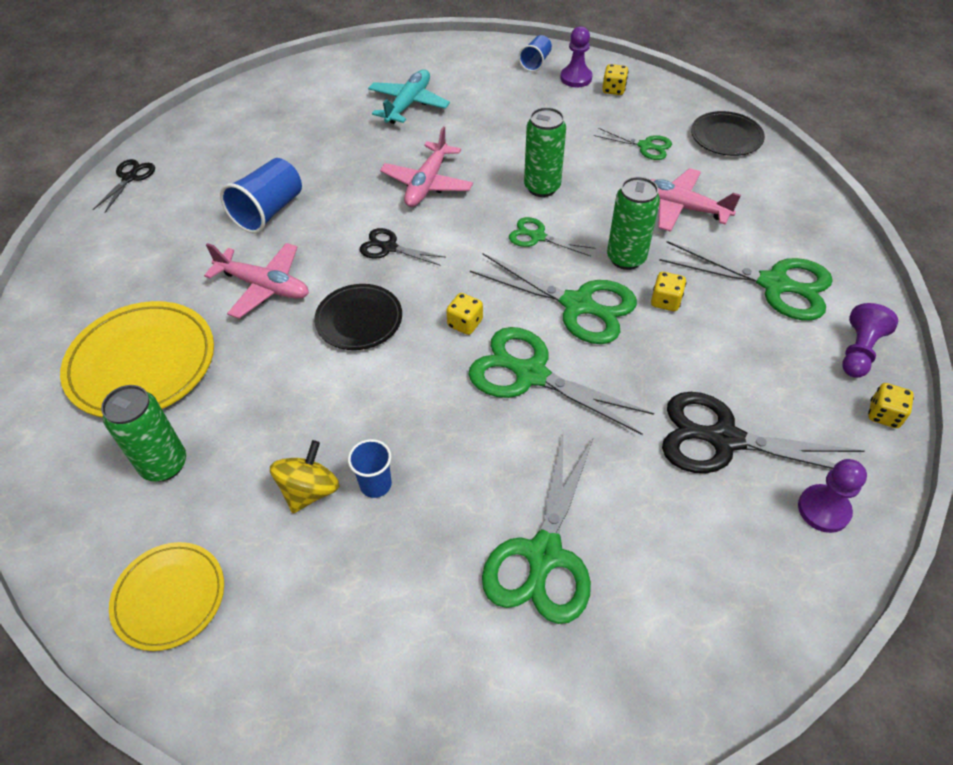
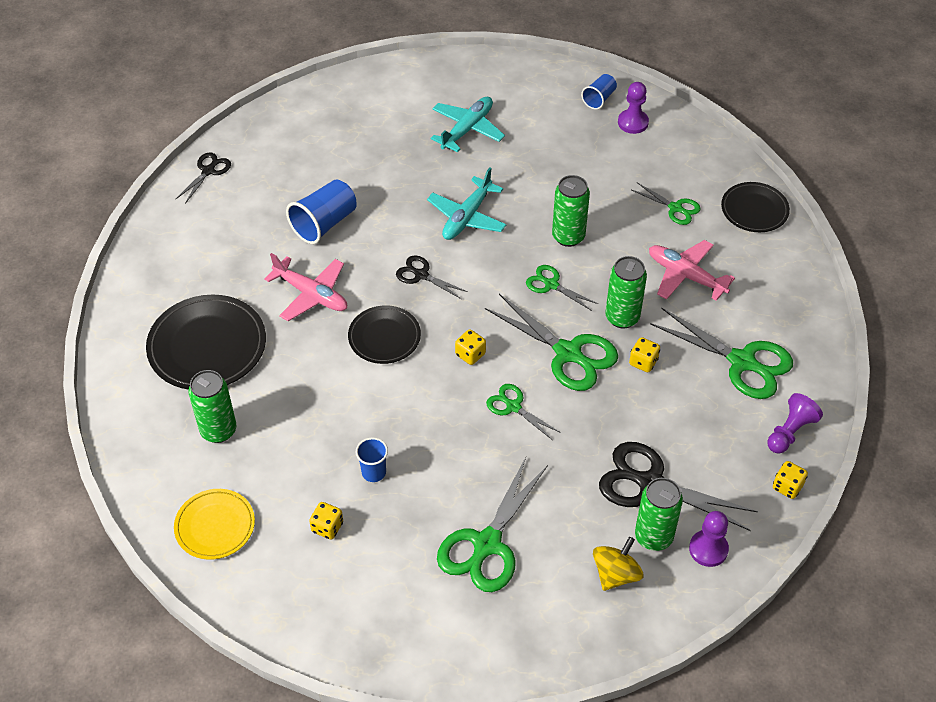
camera: 10 degrees right, 0 degrees up
yellow plate [60,301,214,418] -> black plate [146,295,266,390]
yellow spinning top [270,440,340,513] -> yellow spinning top moved to [593,537,643,591]
pink plane [380,126,473,207] -> turquoise plane [427,167,507,240]
green scissors [468,327,654,435] -> green scissors [486,384,561,440], size x0.54
yellow dice [602,64,629,95] -> yellow dice moved to [309,502,343,540]
none -> green can [635,478,683,551]

